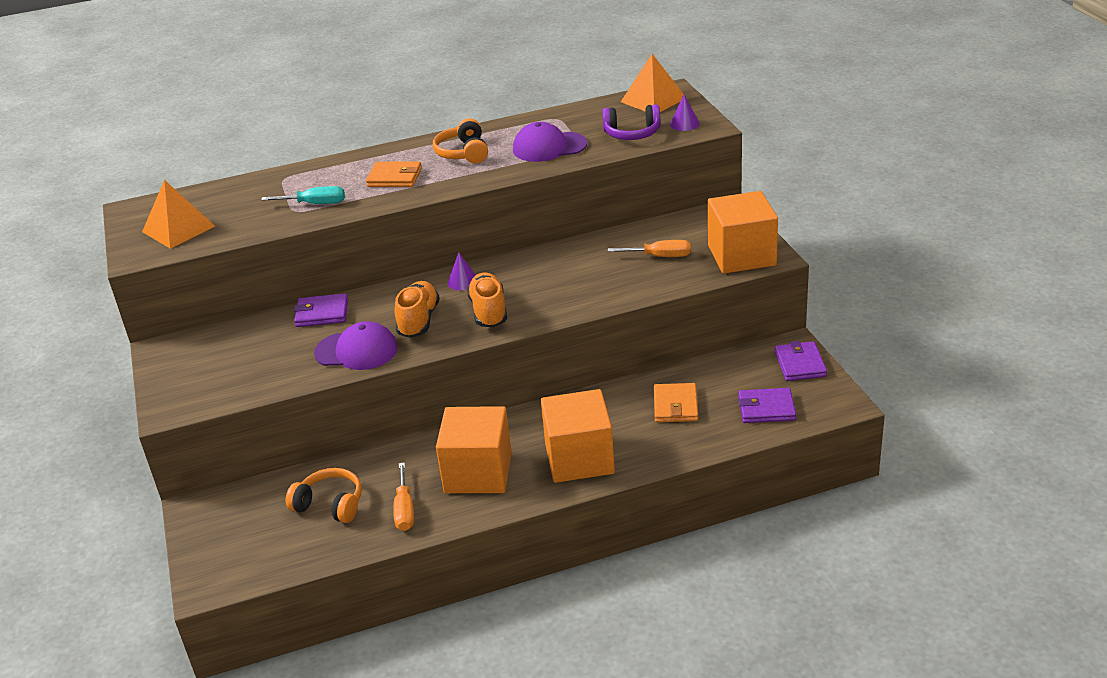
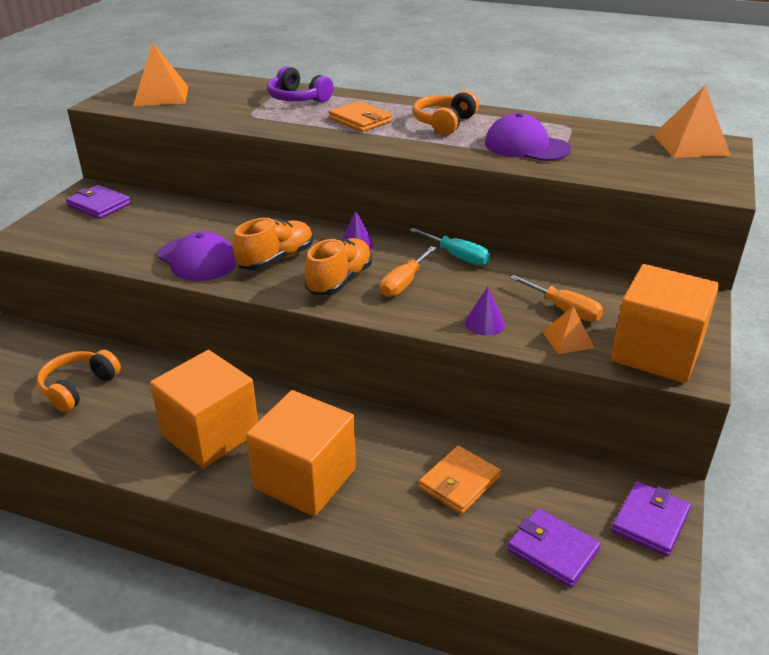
camera: 35 degrees right, 0 degrees up
turquoise screwdriver [261,186,345,204] -> turquoise screwdriver moved to [409,228,490,266]
orange headphones [286,468,362,523] -> orange headphones turned 120 degrees counterclockwise [37,350,121,412]
purple wallet [294,293,349,327] -> purple wallet moved to [66,185,131,219]
orange screwdriver [393,462,414,531] -> orange screwdriver moved to [380,246,437,297]
purple headphones [602,104,661,140] -> purple headphones moved to [267,66,333,102]
purple cone [670,94,699,131] -> purple cone moved to [465,287,505,335]
none -> orange pyramid [542,306,594,354]

